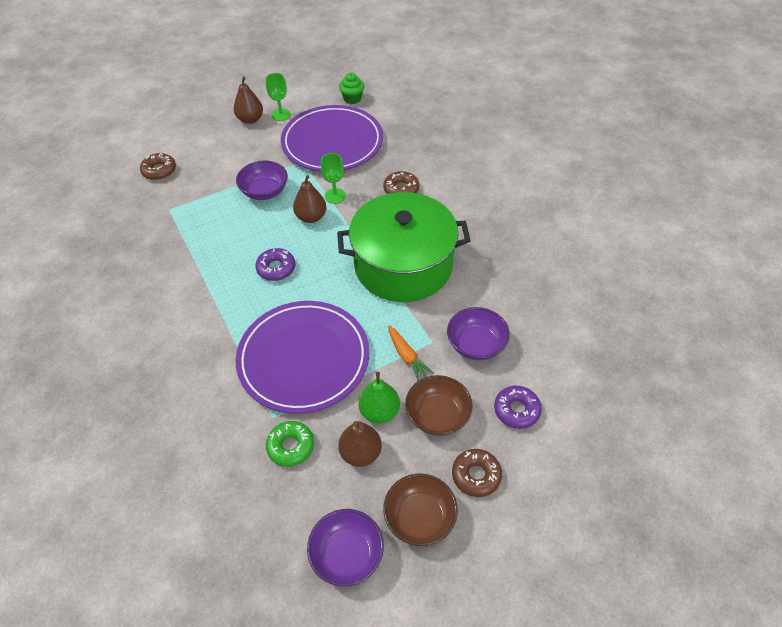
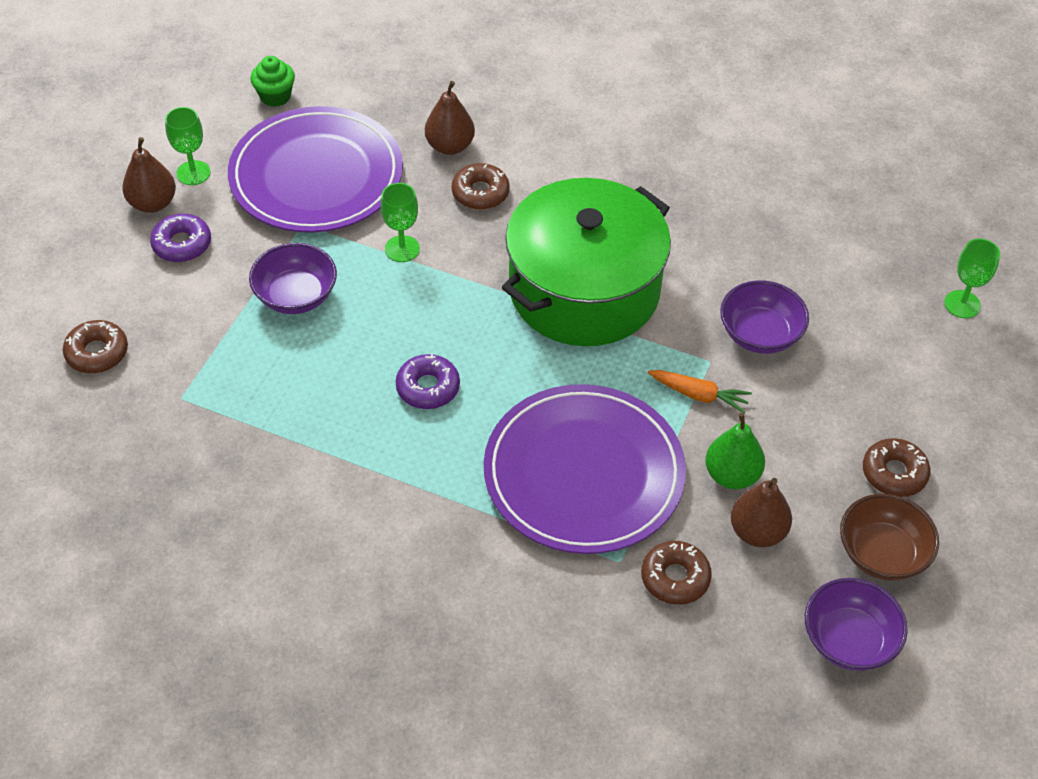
camera: 40 degrees left, 0 degrees up
green donut [266,421,314,467] -> brown donut [641,541,712,605]
brown pear [293,175,327,223] -> brown pear moved to [425,81,475,155]
brown bowl [405,375,473,436] -> none
purple donut [494,386,542,429] -> purple donut moved to [150,214,211,262]
none -> green goblet [944,239,1000,318]

